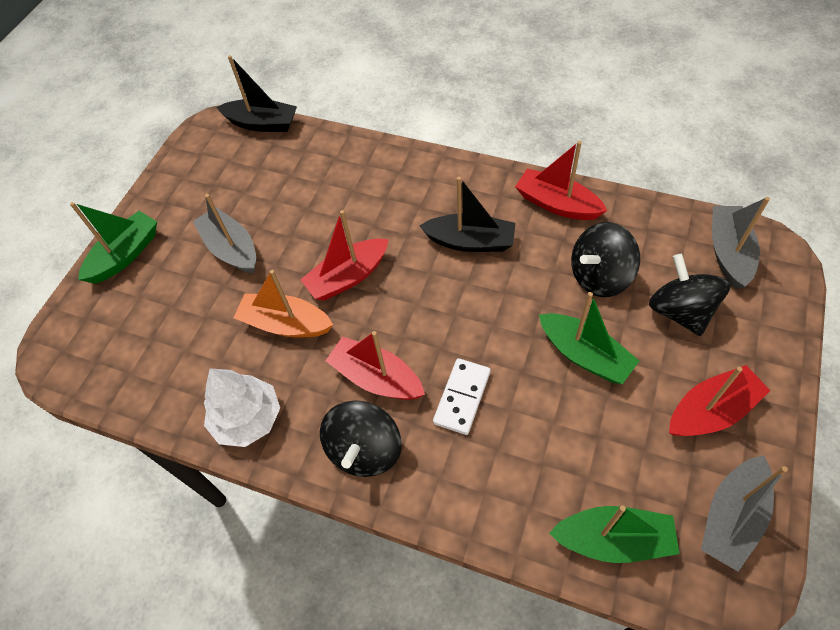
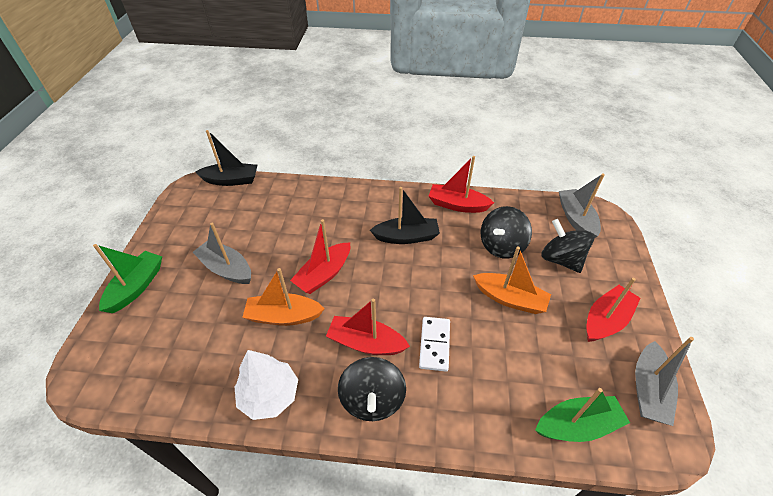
camera: 20 degrees left, 10 degrees down
green boat [539,292,639,384] -> orange boat [473,247,551,314]

